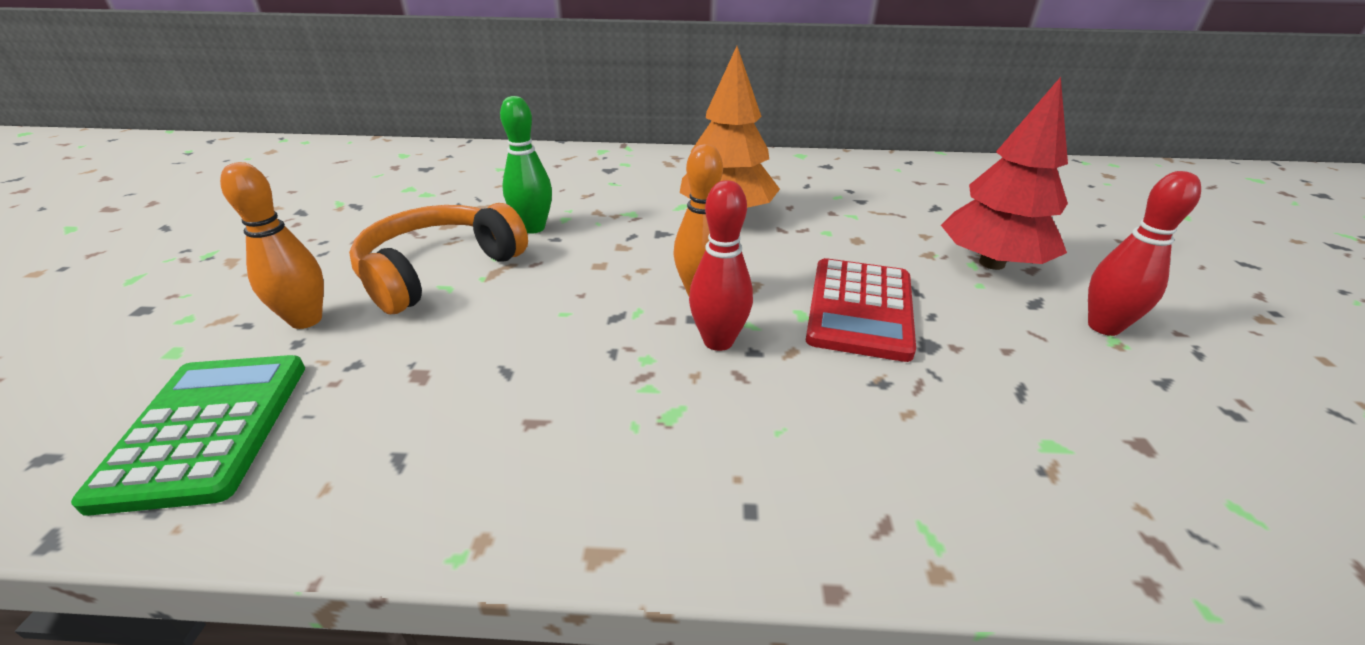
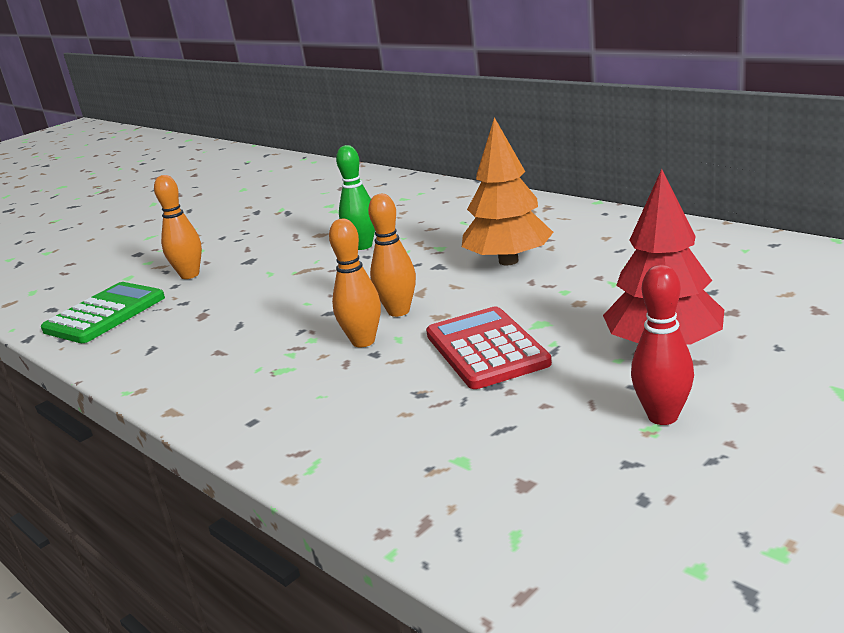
camera: 45 degrees right, 10 degrees down
orange headphones [349,203,528,314] -> none
red bowling pin [689,180,753,351] -> orange bowling pin [329,219,381,348]
red calculator [806,258,916,362] -> red calculator turned 105 degrees clockwise [426,306,552,389]

